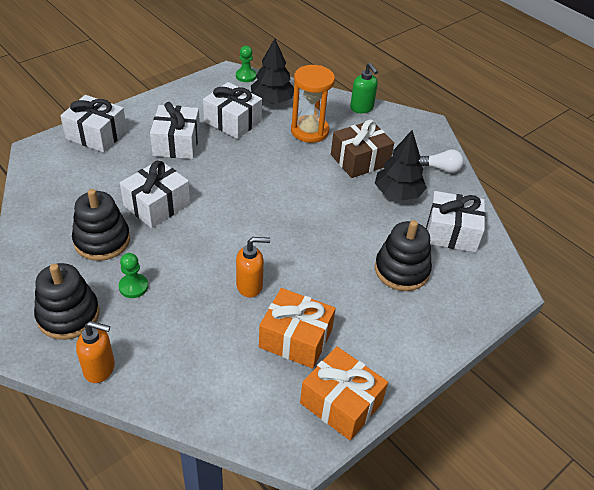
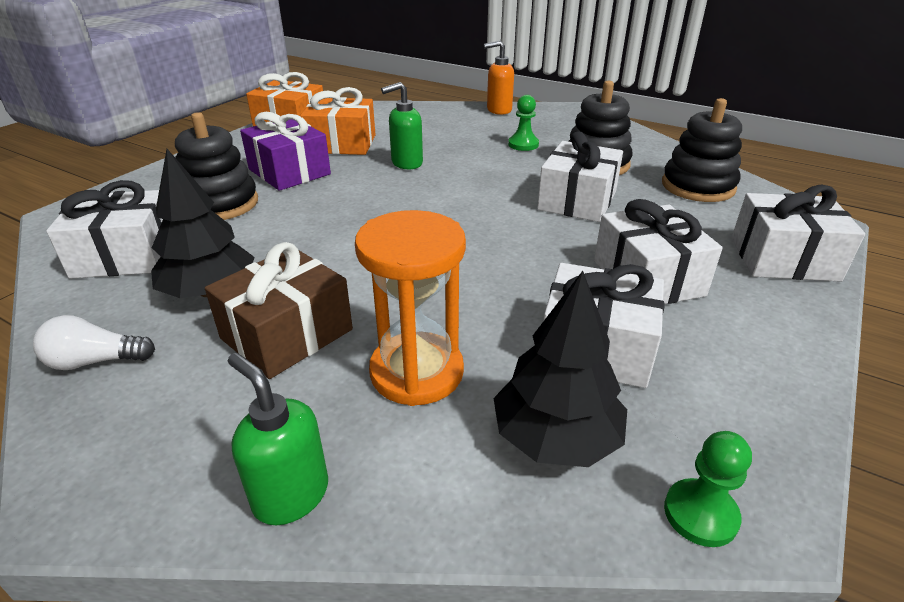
camera: 165 degrees right, 10 degrees down
black stacking toy [34,263,100,340] -> black stacking toy moved to [662,98,742,202]
orange soap dispenser [236,237,270,298] -> green soap dispenser [381,82,423,169]
none -> purple gift [240,112,331,191]

